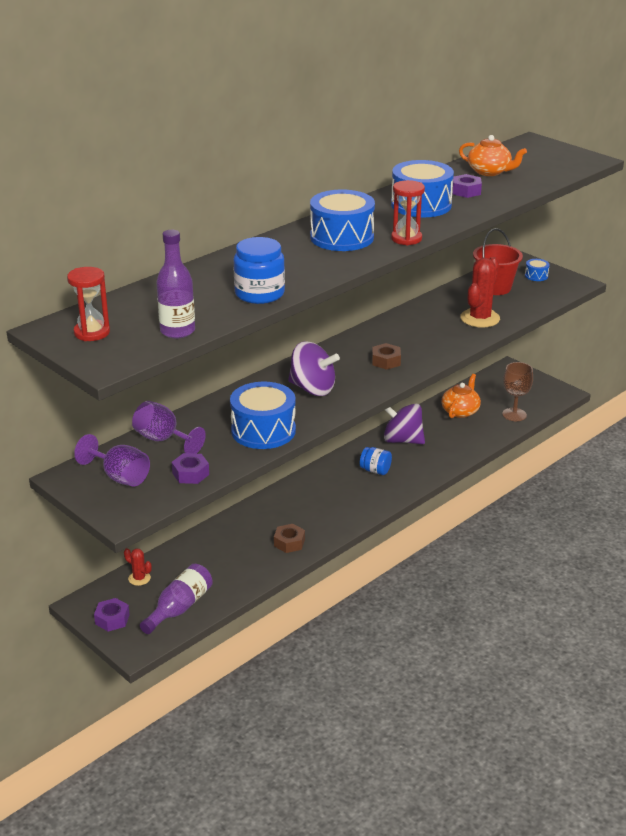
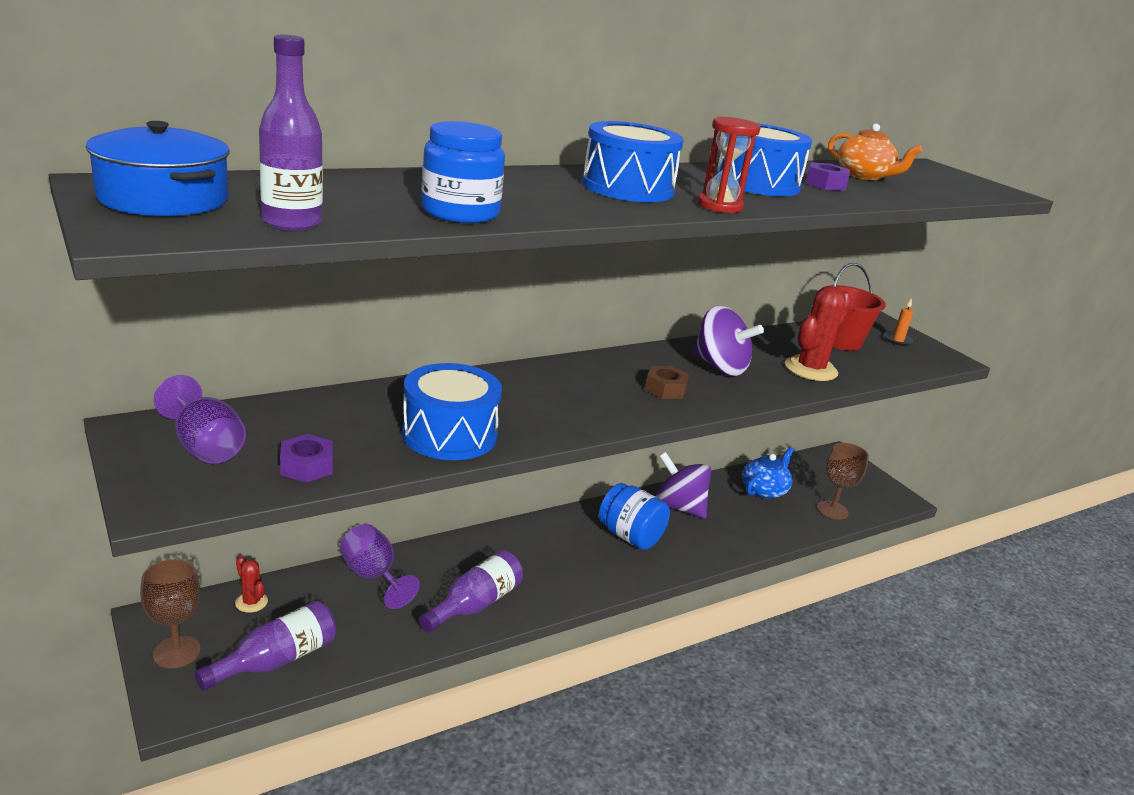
camera: 10 degrees right, 5 degrees down
red hourglass [67,267,110,341] -> blue pot [86,121,230,216]
purple nut [94,598,130,632] -> brown goblet [140,559,201,669]
purple goblet [132,401,206,454] -> purple goblet moved to [340,524,420,609]
brown nut [274,524,305,553] -> purple bottle [419,550,523,632]
purple spinning top [288,341,340,396] -> purple spinning top moved to [692,305,764,376]
blue jar [360,447,392,475] -> blue jar [599,483,670,550], size x1.59
orange teapot [441,374,481,418] -> blue teapot [742,448,794,499]
blue drum [525,259,550,281] -> orange candle [884,298,913,346]

